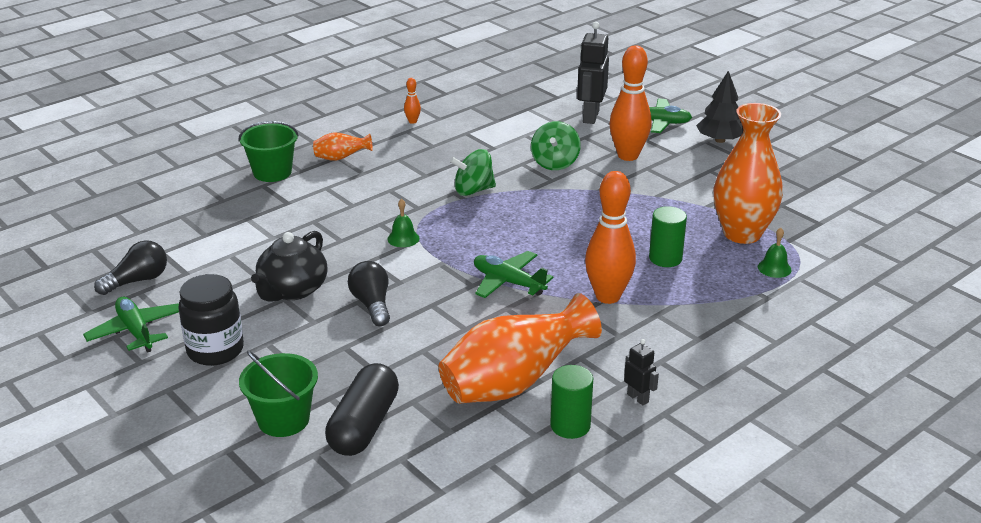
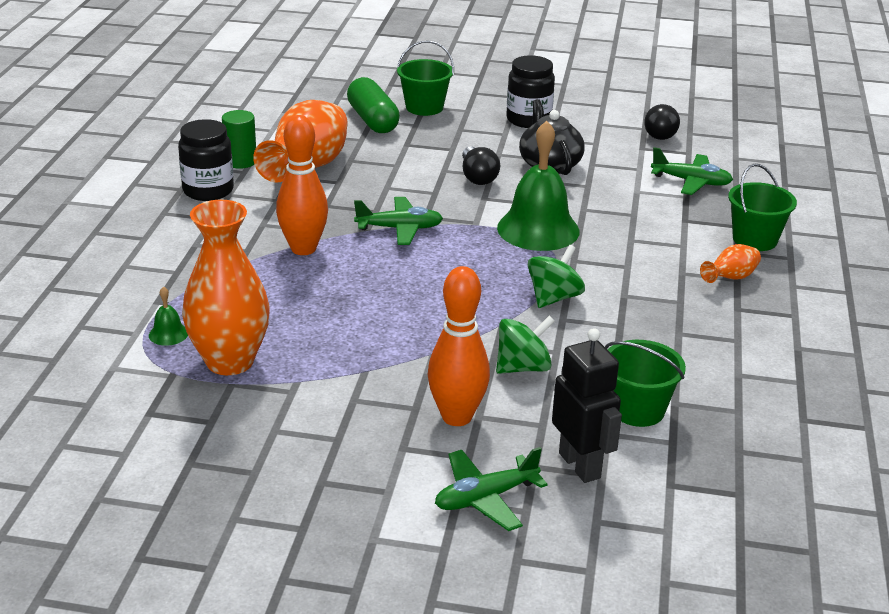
camera: 140 degrees right, 0 degrees up
green plane [83,297,179,353] -> green plane moved to [651,147,733,195]
black capsule [325,363,399,456] -> green capsule [347,77,400,133]
black light bulb [348,261,390,326] -> black light bulb turned 45 degrees clockwise [462,146,500,185]
green bell [387,199,419,247] -> green bell [497,121,580,251], size x2.42
orange bowling pin [404,78,421,124] -> none
green spinning top [531,121,581,170] -> green spinning top turned 90 degrees clockwise [496,316,555,374]
black robot [624,339,659,405] -> black jar [178,119,234,201]
green cylinder [649,206,687,267] -> none
black tree [696,71,743,143] -> none
none -> green bucket [605,340,686,427]

